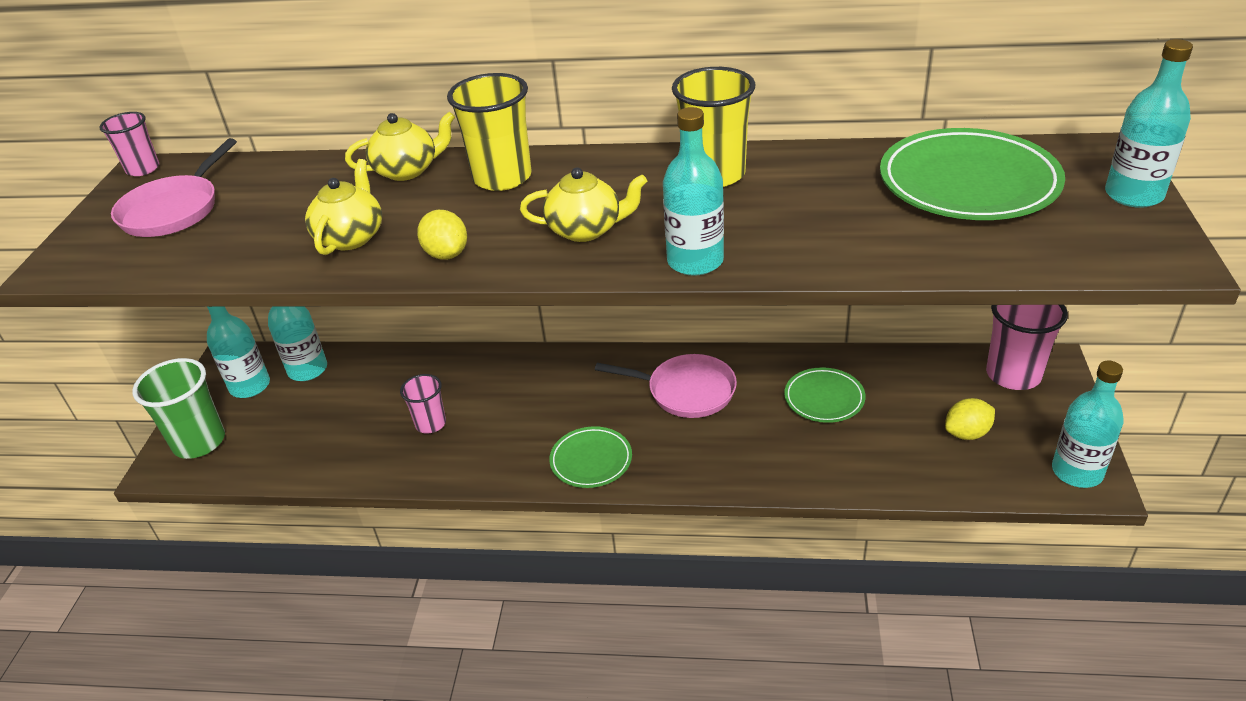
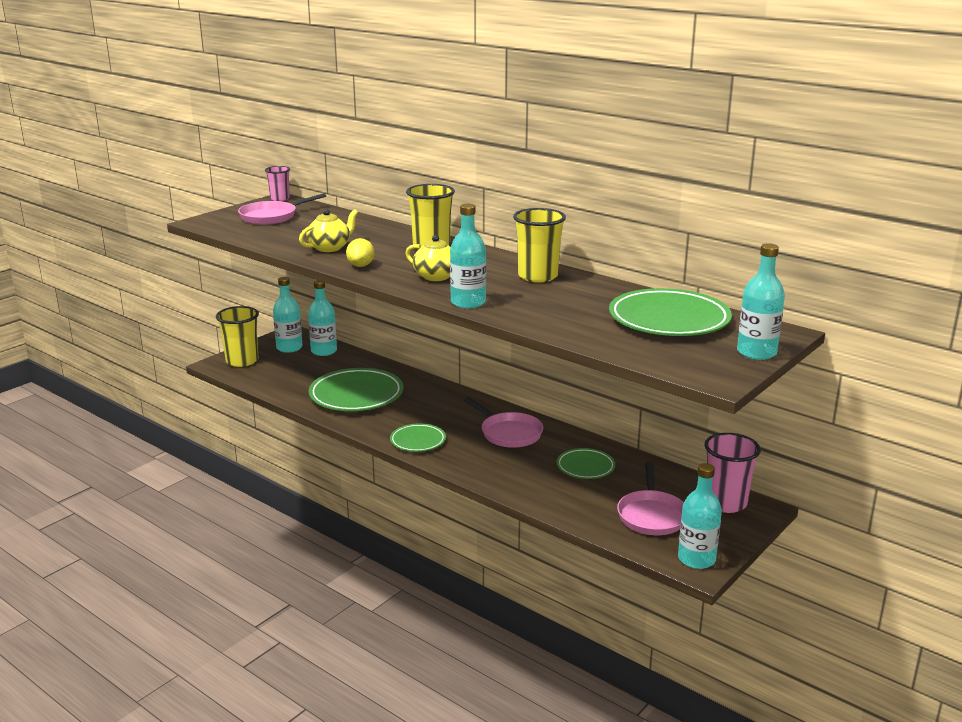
camera: 30 degrees right, 15 degrees down
green cup [132,358,225,459] -> yellow cup [216,306,259,367]
yellow teapot [345,112,455,181] -> none
pink cup [400,374,446,434] -> green plate [309,368,403,411]
yellow lemon [945,398,995,440] -> pink pan [617,462,684,535]

